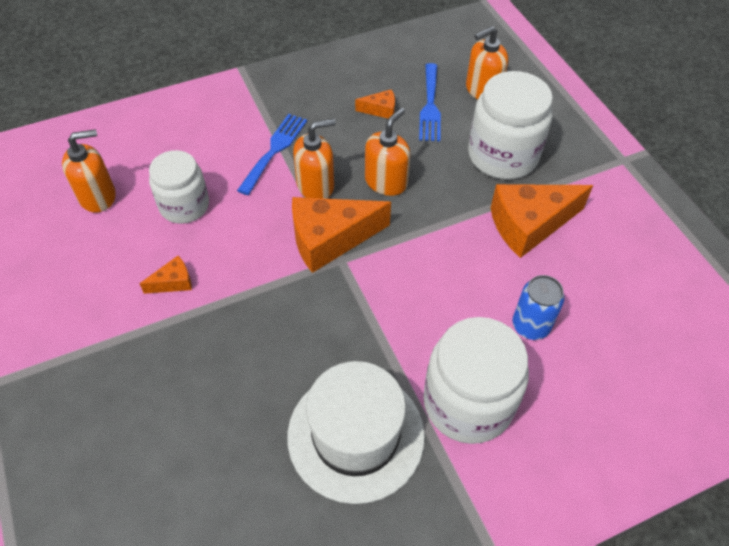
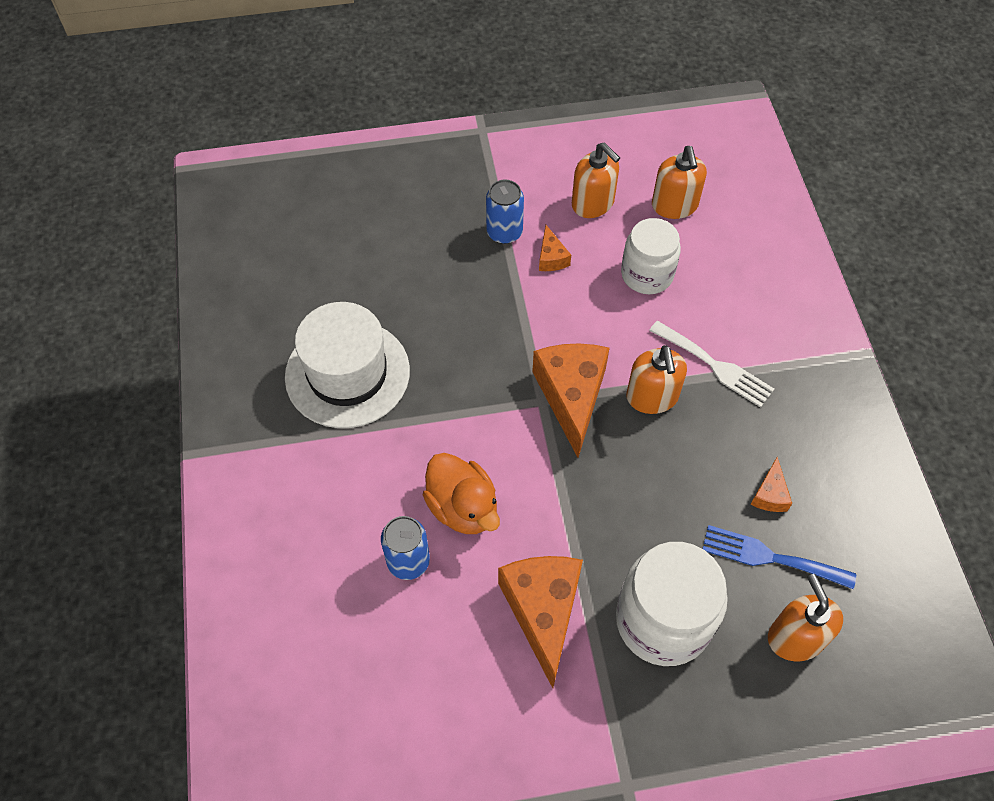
camera: 105 degrees right, 5 degrees up
blue fork [237,114,307,195] -> white fork [649,321,774,408]
orange soap dispenser [365,108,411,196] -> orange soap dispenser moved to [572,142,620,218]
white jar [423,317,529,444] -> none
none -> orange duck [423,453,500,534]
none -> blue can [486,179,524,244]

